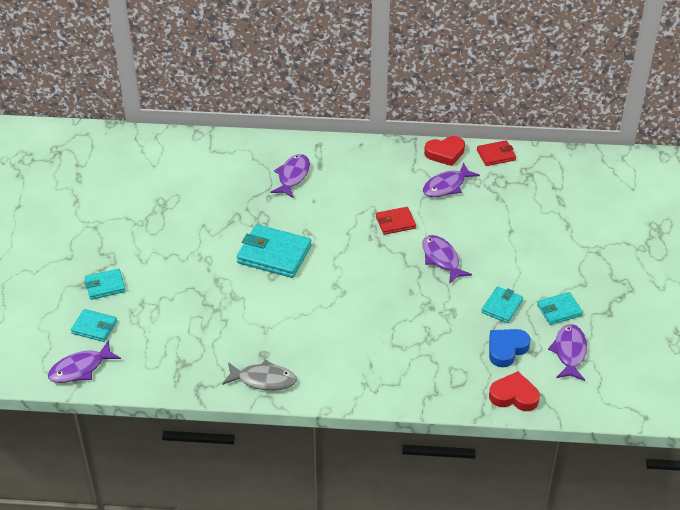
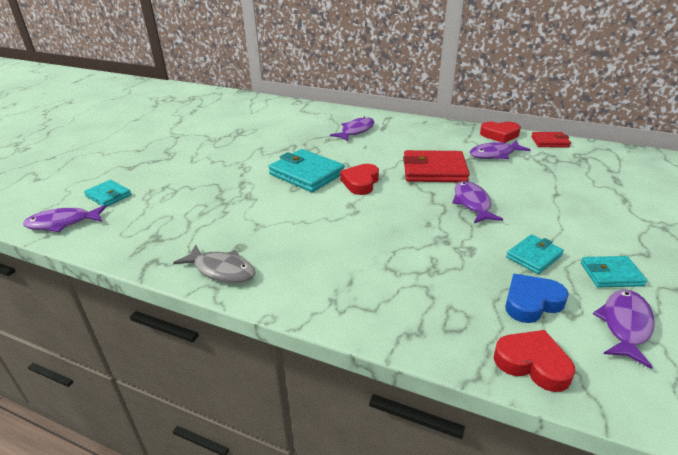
camera: 20 degrees right, 10 degrees down
turquoise wallet [85,269,126,300] -> none
red wallet [376,207,416,235] -> red wallet [403,150,470,182], size x1.75
none -> red heart [340,164,379,195]

